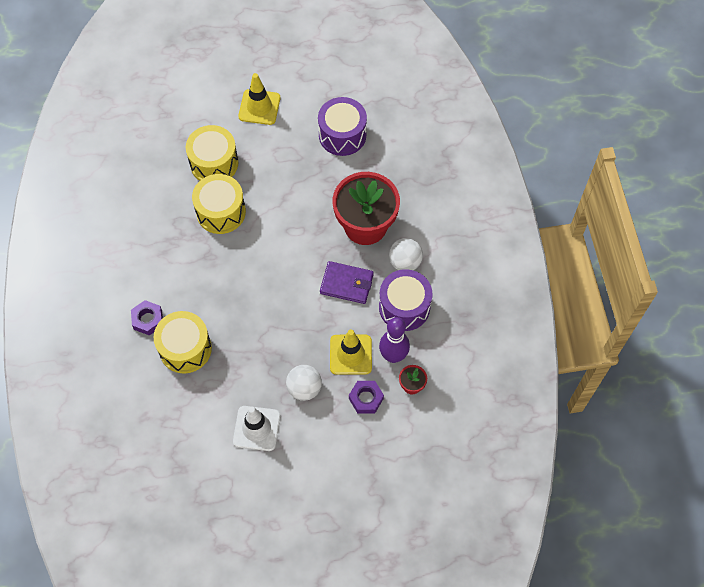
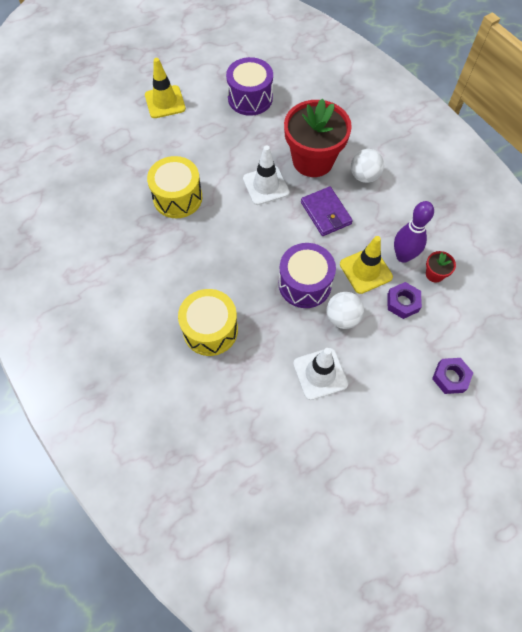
camera: 25 degrees left, 0 degrees up
purple nut [131,300,163,335] -> purple nut moved to [432,358,473,394]
yellow drum [186,125,238,181] -> none
purple wallet [320,261,374,304] -> purple wallet turned 75 degrees clockwise [301,187,353,236]
purple drum [379,269,432,331] -> purple drum moved to [279,243,336,308]
none -> white traffic cone [243,145,290,205]

